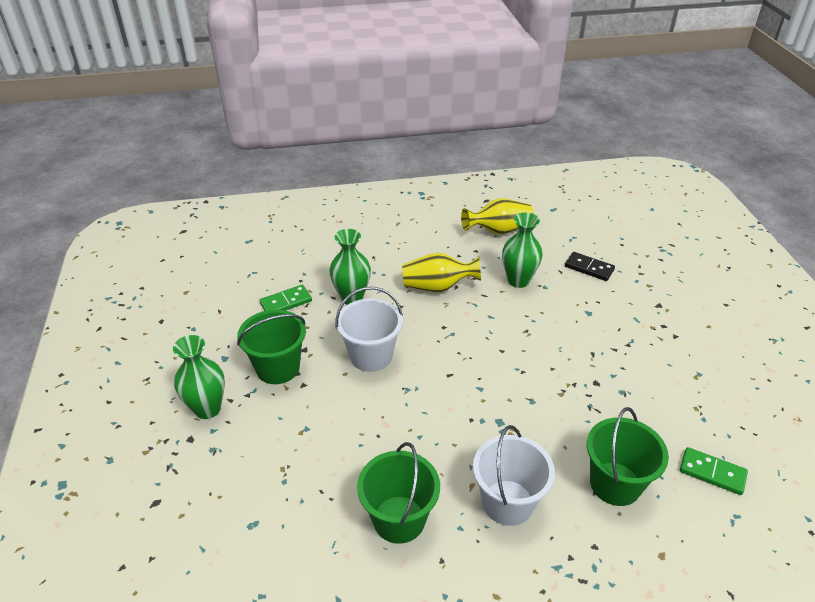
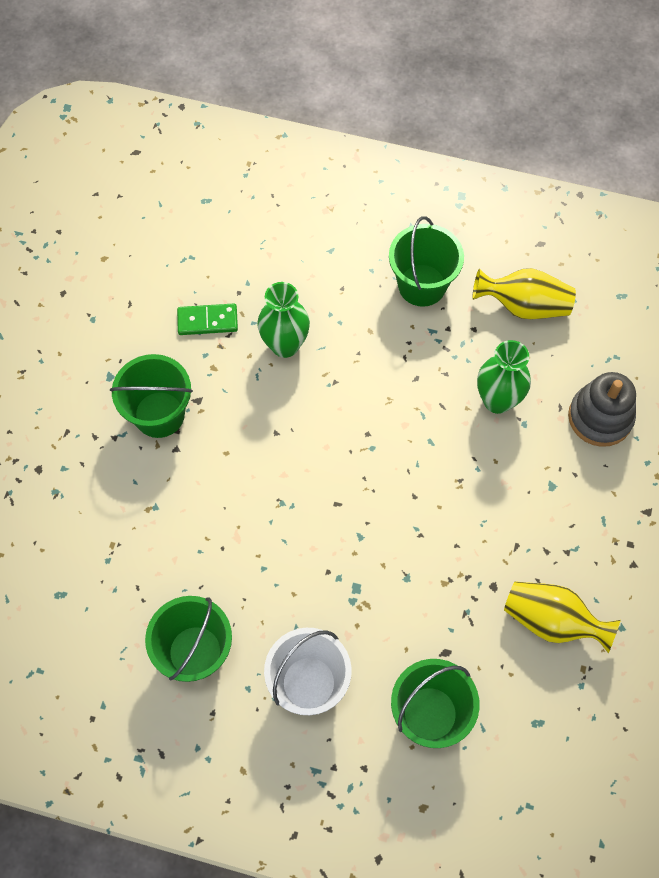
camera: 25 degrees right, 25 degrees up
green vase [173,335,225,419] -> none
white bucket [335,287,403,372] -> none
yellow vase [402,253,481,292] -> yellow vase moved to [504,581,621,653]
black domino [565,252,615,281] -> grey stacking toy [568,372,636,447]
green domino [680,447,748,495] -> none
none -> green bucket [389,216,464,307]

